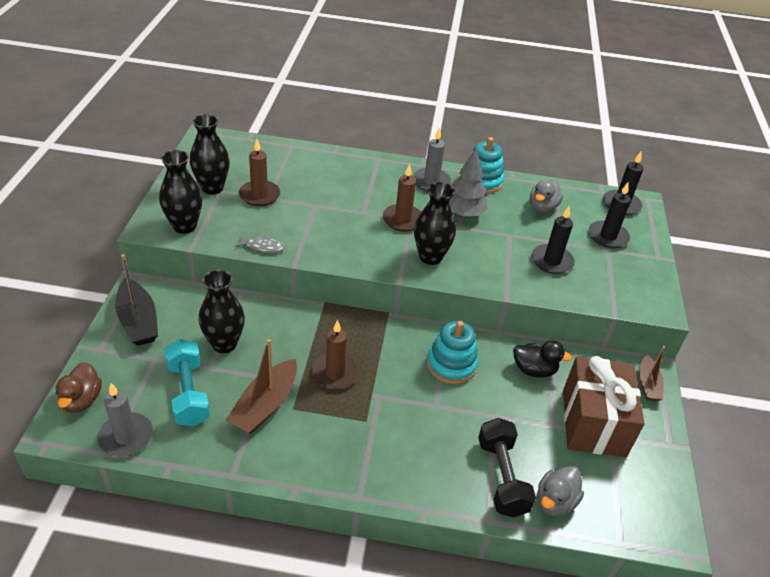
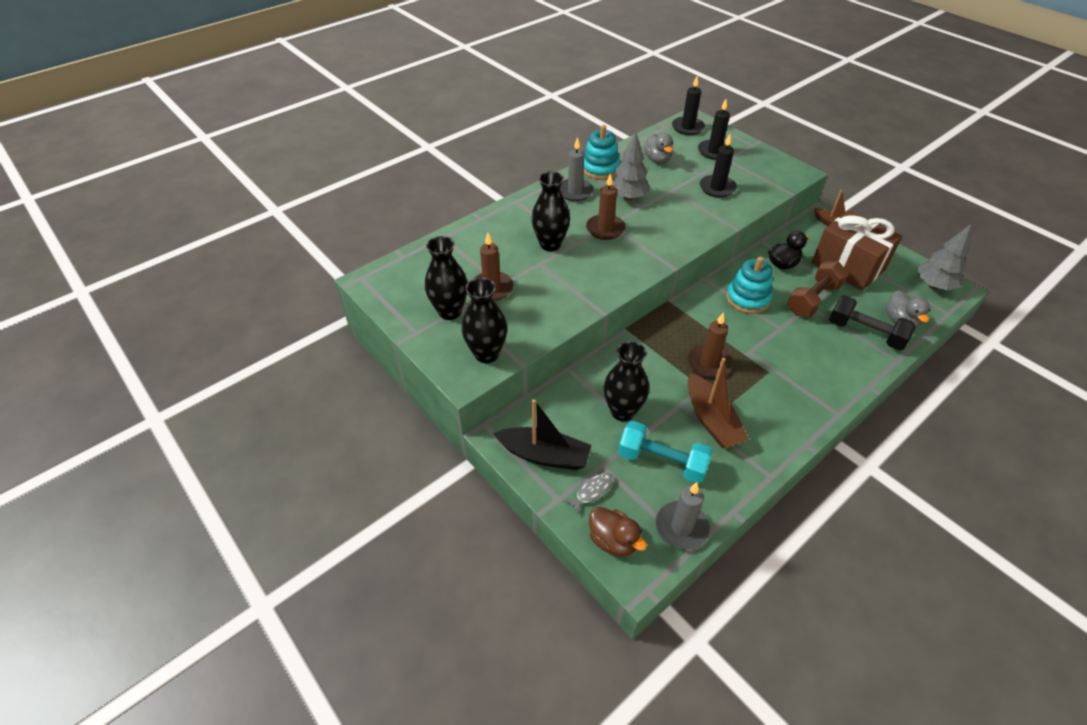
camera: 45 degrees left, 5 degrees up
grey fish [234,235,285,252] -> grey fish moved to [563,473,613,515]
black vase [414,182,456,265] -> black vase moved to [531,171,570,251]
none -> brown dumbbell [787,261,848,317]
none -> grey tree [918,224,971,290]

